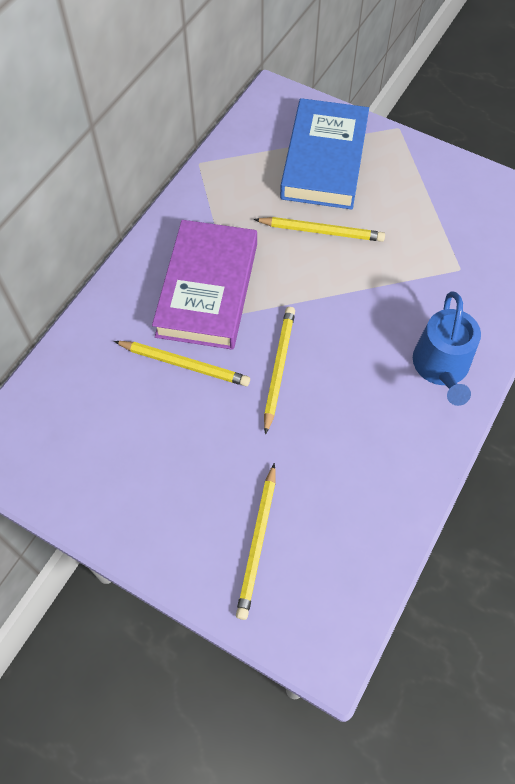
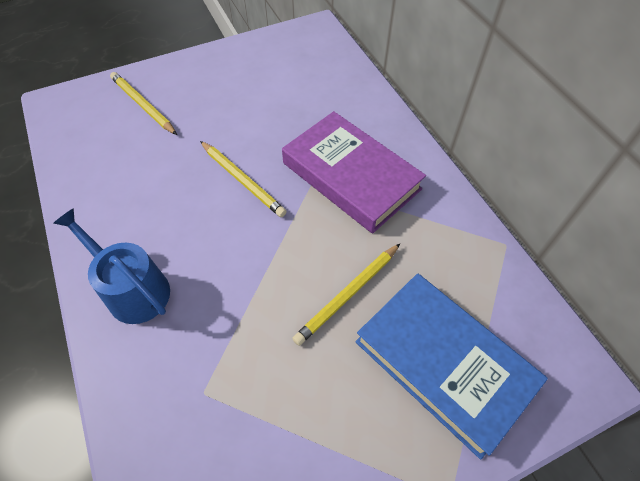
camera: 125 degrees right, 5 degrees down
yellow pencil [114,341,250,386] -> none

